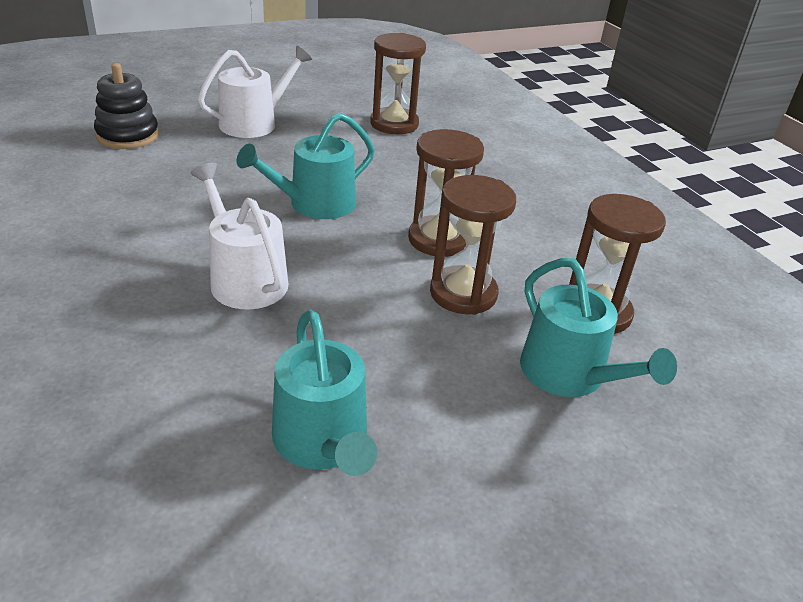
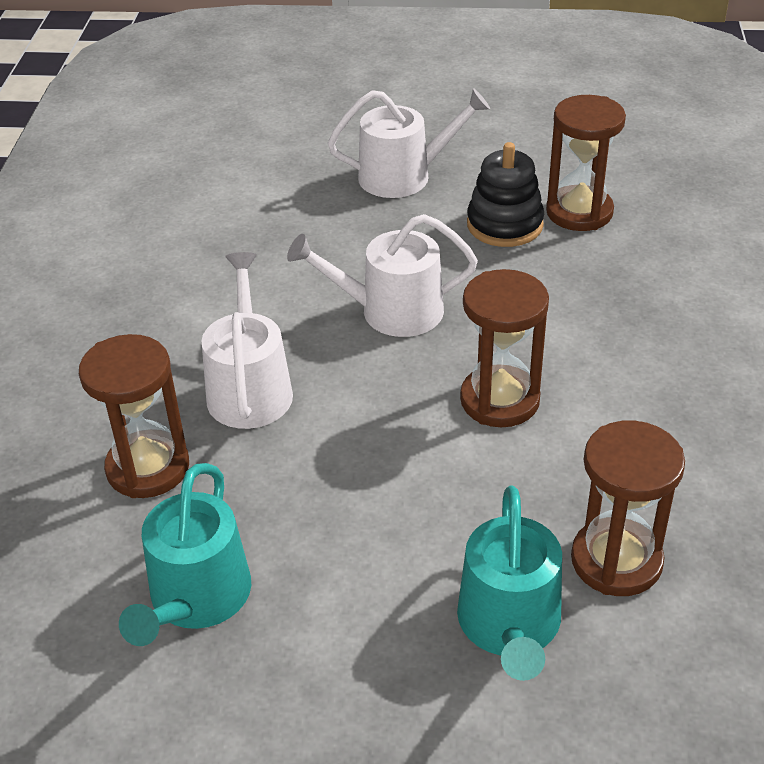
camera: 35 degrees right, 5 degrees up
black stacking toy [94,63,159,149] -> black stacking toy moved to [467,142,544,247]
turquoise watering can [237,112,375,219] -> white watering can [287,214,478,337]
brown hourglass [430,175,516,315] -> brown hourglass moved to [79,334,189,498]

